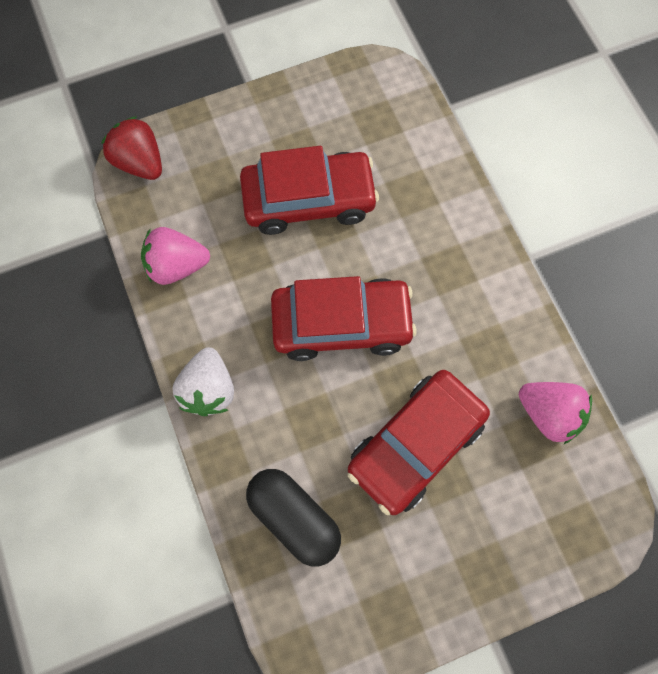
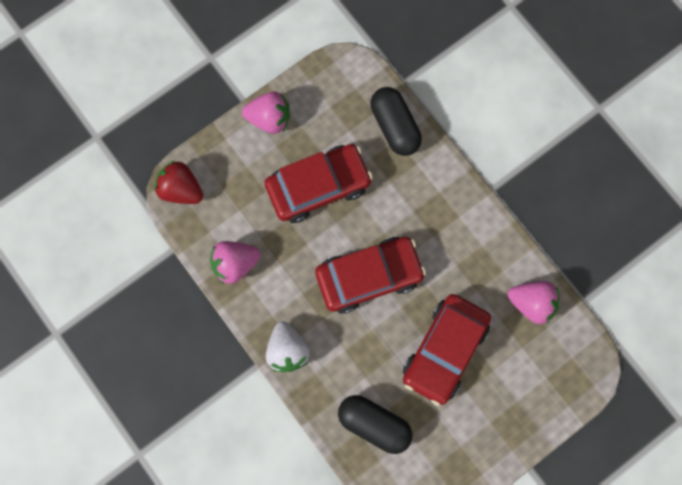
camera: 15 degrees left, 5 degrees up
none -> pink strawberry [242,91,290,134]
none -> black capsule [370,87,422,156]

